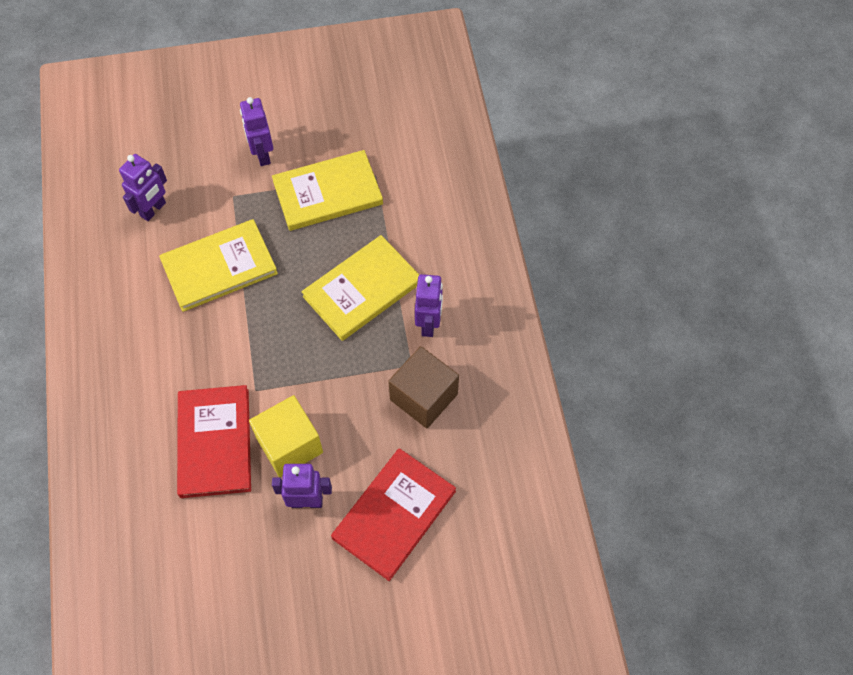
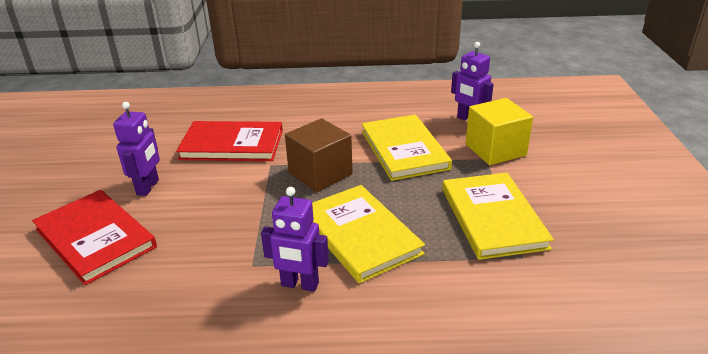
camera: 100 degrees right, 30 degrees down
purple robot [240,97,273,166] -> none
yellow cube [249,395,323,477] -> yellow cube moved to [466,98,533,165]
brown cube [388,346,459,428] -> brown cube moved to [285,118,353,192]

